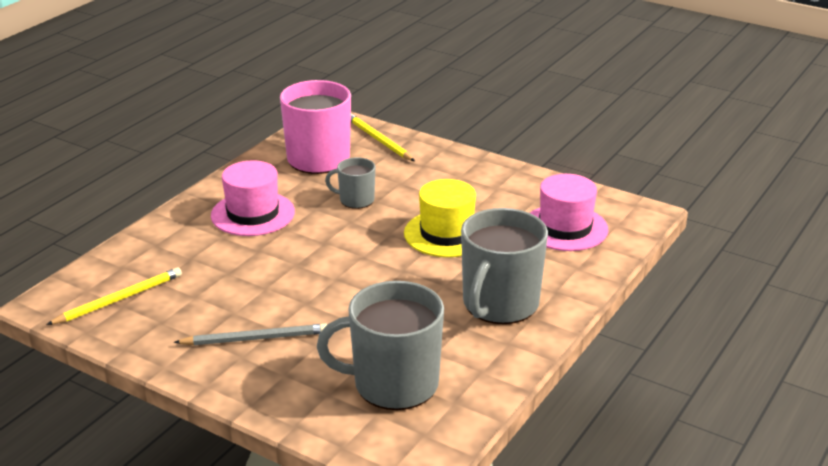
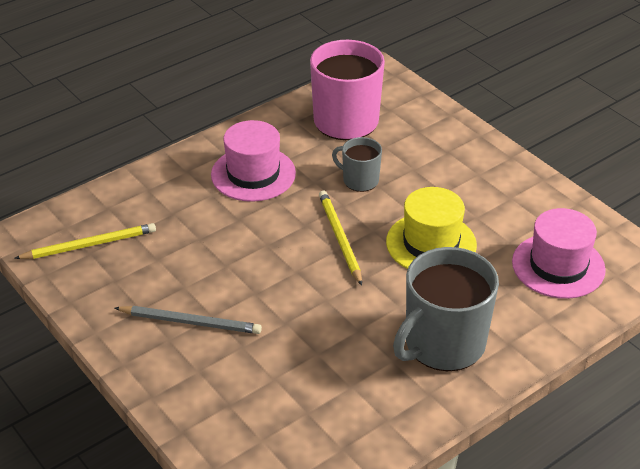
camera: 20 degrees right, 10 degrees up
grey mug [317,281,444,410] -> none
yellow pencil [351,114,415,161] -> yellow pencil moved to [319,191,362,286]

